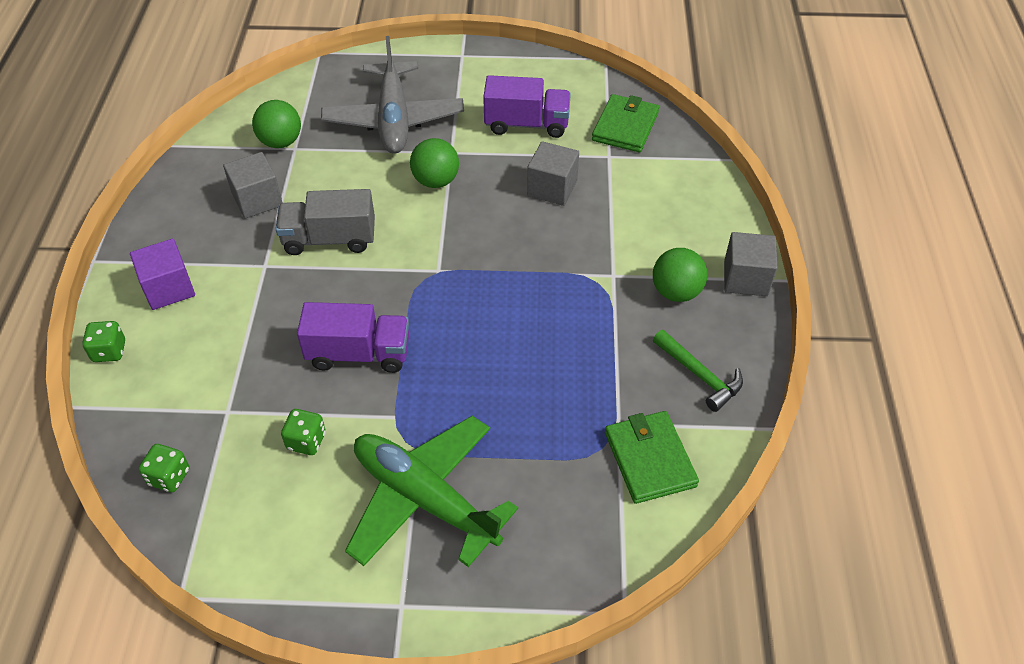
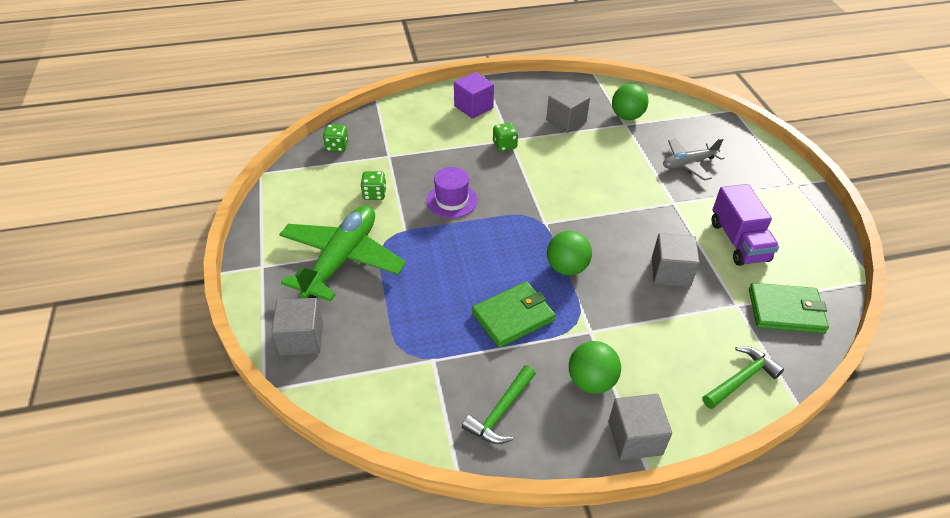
camera: 75 degrees right, 5 degrees down
green dice [82,321,125,362] -> green dice moved to [493,123,518,151]
grey truck [276,189,375,255] -> none
purple truck [297,302,409,373] -> purple hat [426,167,478,218]
grey plane [321,36,464,154] -> grey plane [663,138,725,181], size x0.57
green ball [410,138,459,188] -> green ball moved to [547,231,592,276]
green wallet [605,411,699,504] -> green wallet moved to [472,281,556,348]
none -> grey cube [271,298,323,356]
none -> green hammer [702,346,784,409]

